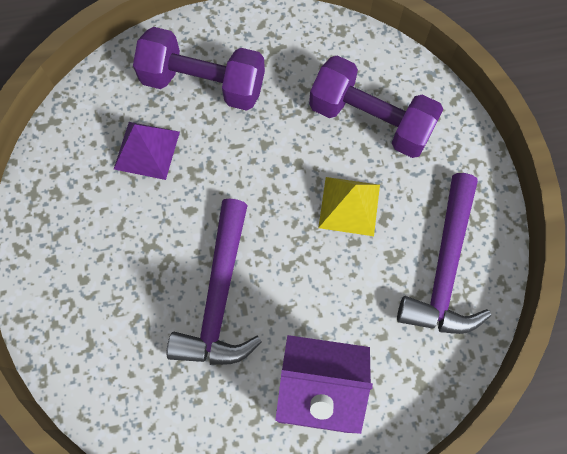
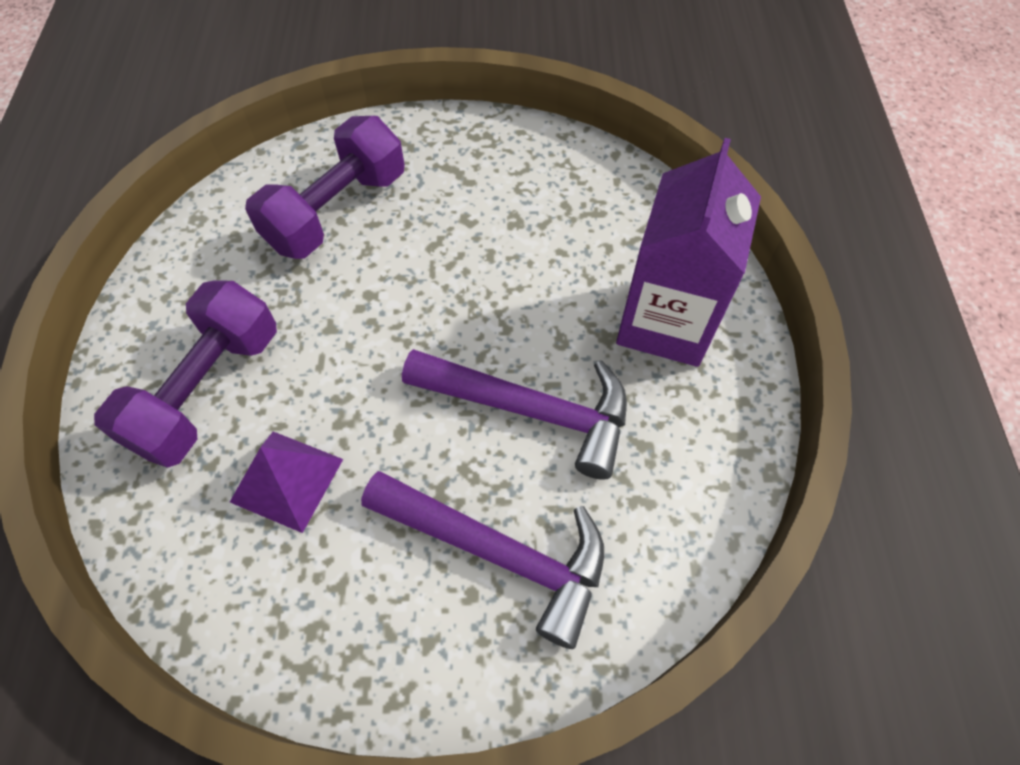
camera: 80 degrees left, 10 degrees down
yellow pyramid [318,177,380,236] -> none
purple hammer [397,173,491,334] -> purple hammer moved to [361,471,604,649]

